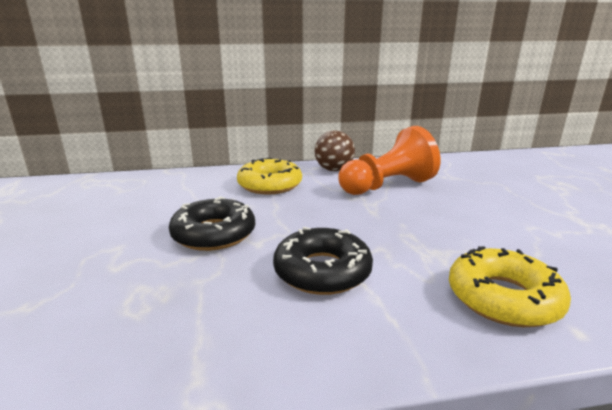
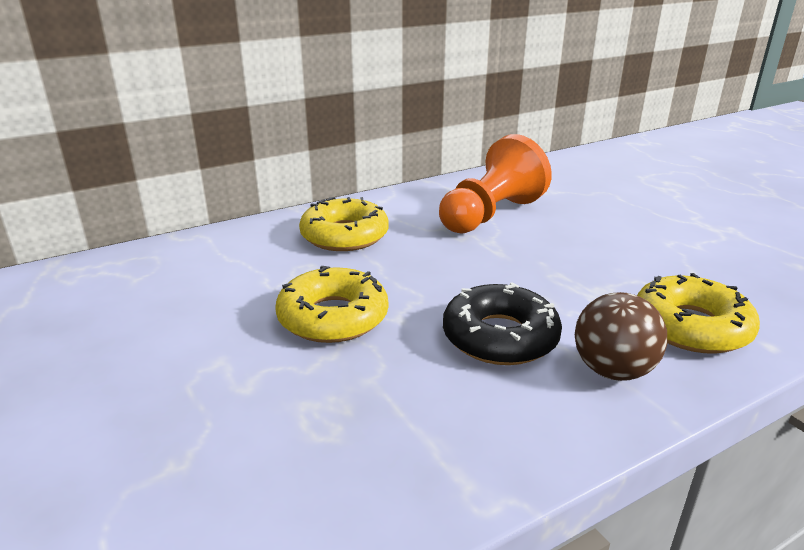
camera: 20 degrees left, 5 degrees up
black donut [169,196,255,251] -> yellow donut [275,266,388,343]
brown ball [314,130,355,171] -> brown ball moved to [575,292,667,381]

